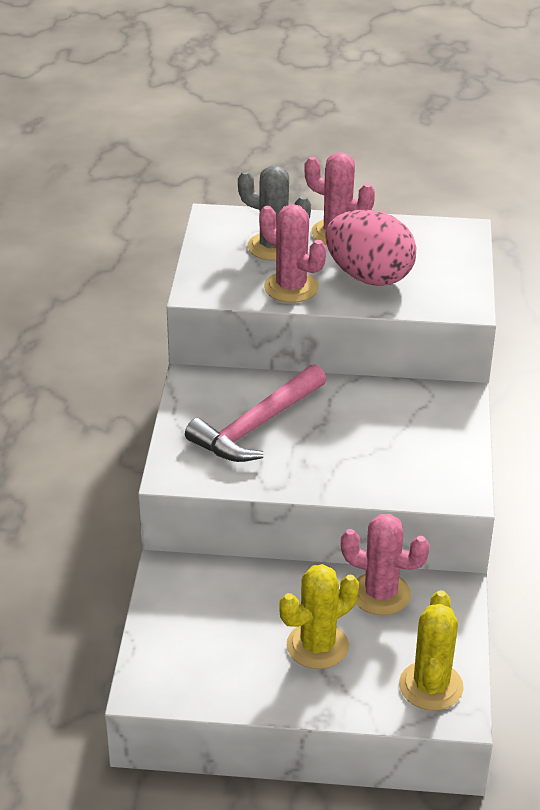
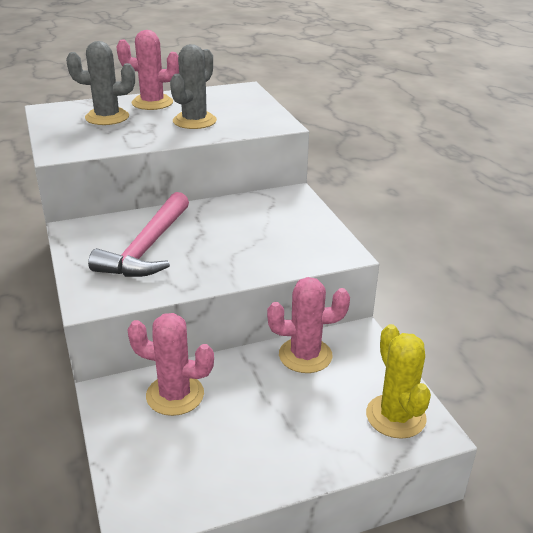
camera: 25 degrees left, 5 degrees down
pink cactus [259,204,326,303] -> pink cactus moved to [127,313,214,416]
yellow cactus [280,564,359,669] -> none
pink egg [326,210,416,286] -> grey cactus [170,44,217,129]

